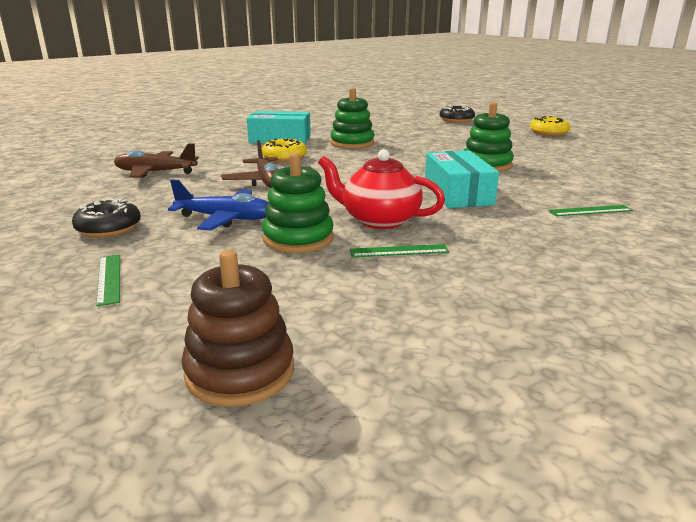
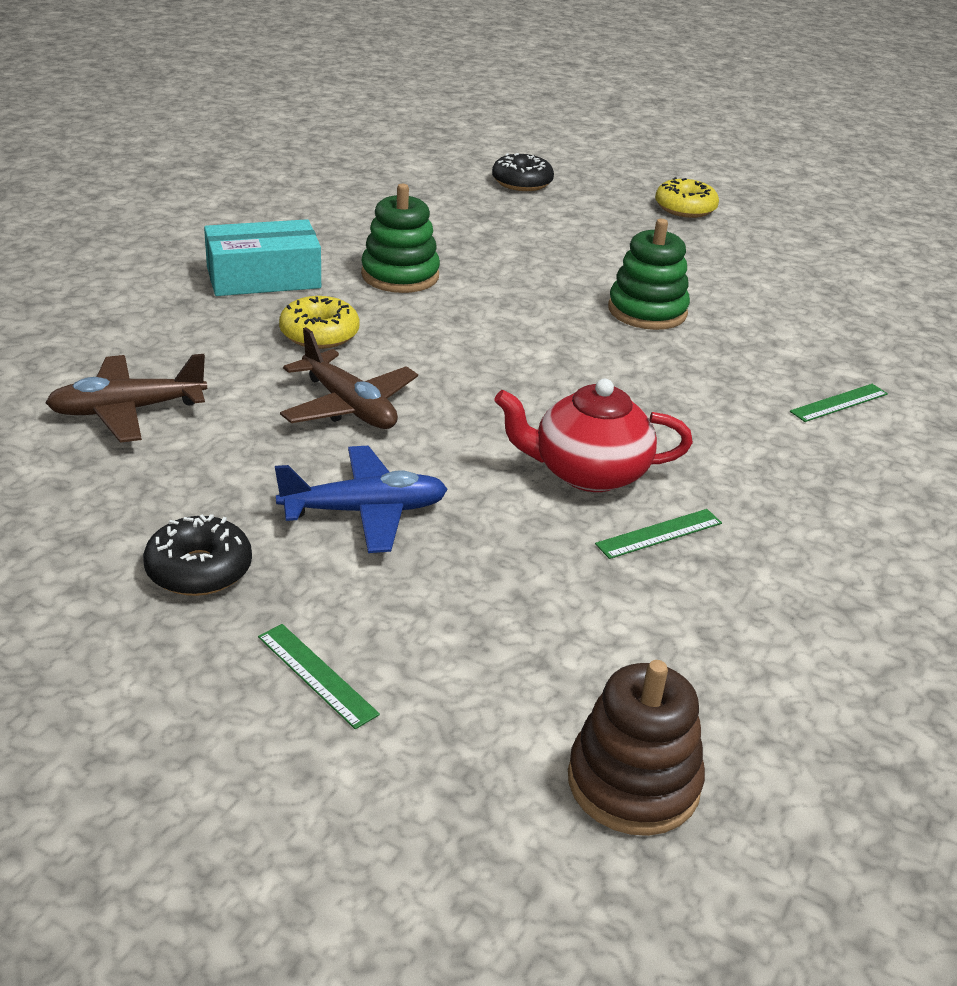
camera: 25 degrees left, 10 degrees up
green stacking toy [262,153,334,253] -> none
turquoise box [425,150,499,208] -> none

